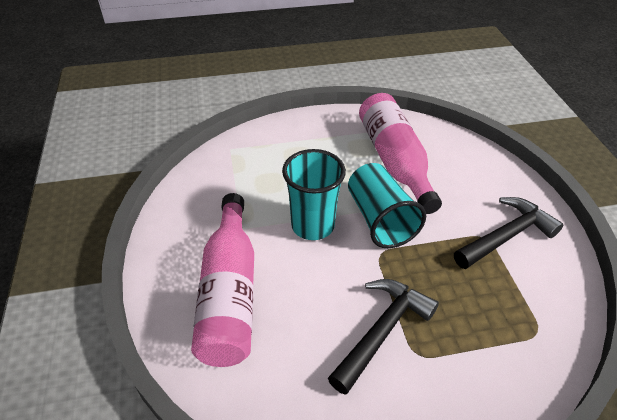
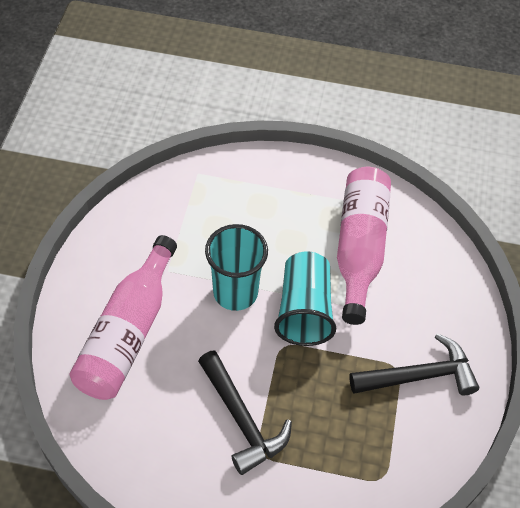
camera: 20 degrees right, 10 degrees up
black hammer [328,279,439,395] -> black hammer turned 90 degrees clockwise [198,350,292,475]

